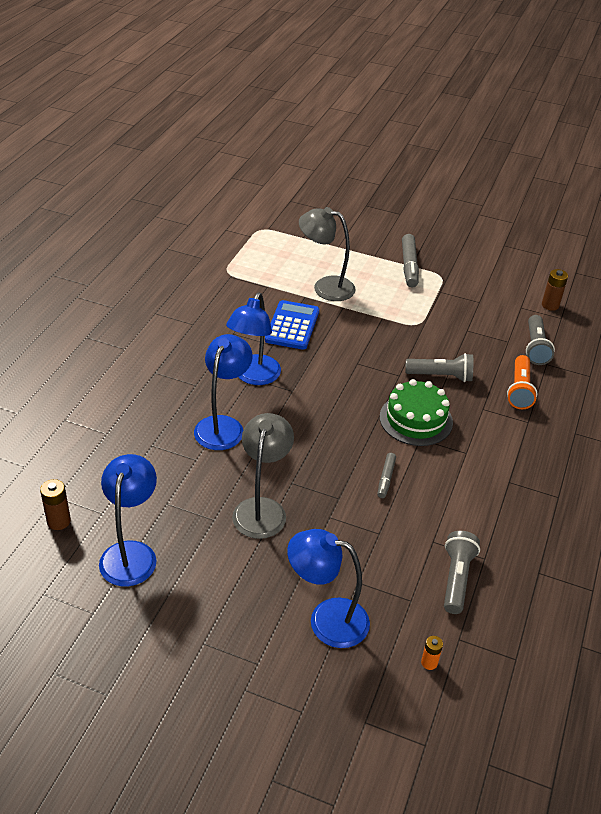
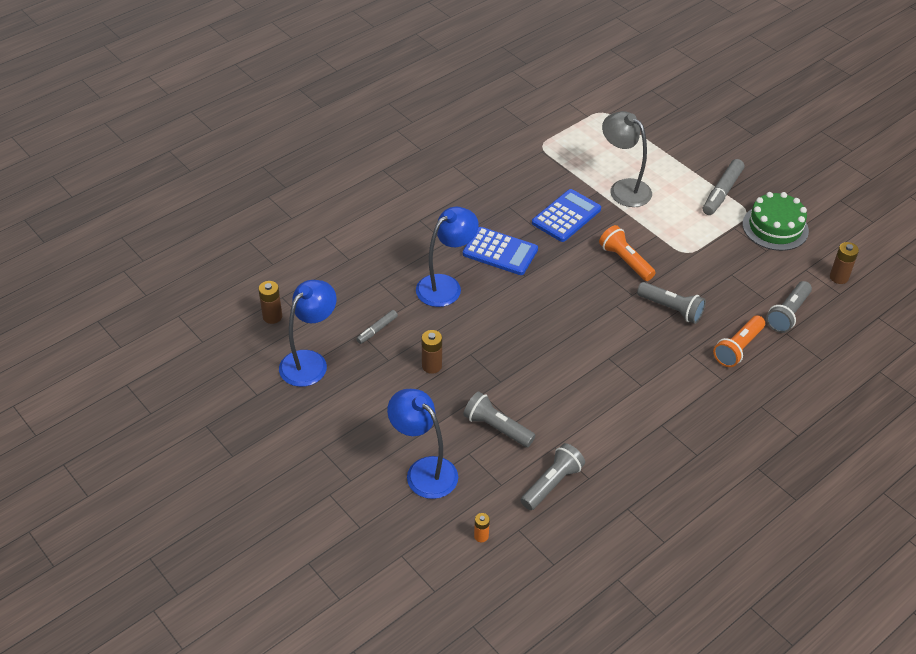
camera: 30 degrees right, 5 degrees up
blue lamp [226,293,281,385] -> blue calculator [463,227,538,275]
grey lamp [232,413,294,539] -> brown battery [422,330,442,374]
grey marker [377,453,396,498] -> grey marker moved to [356,310,398,344]
green cake [380,379,453,446] -> green cake moved to [743,192,809,251]
none -> grey flashlight [463,391,535,447]
none -> orange flashlight [599,225,656,281]

